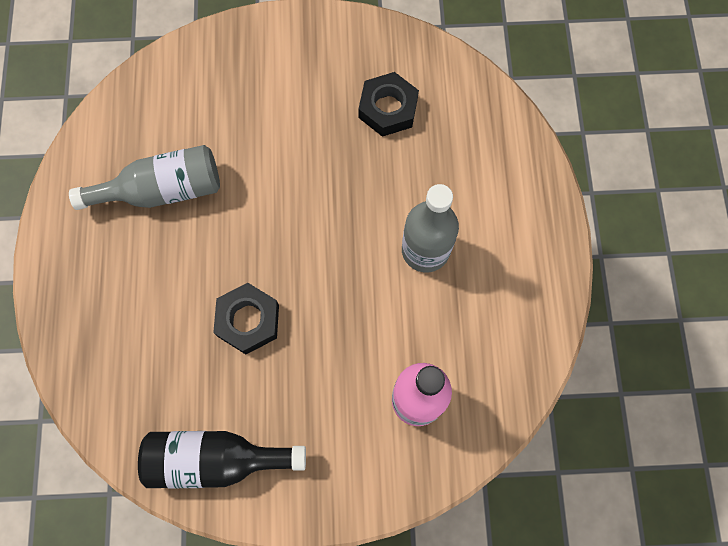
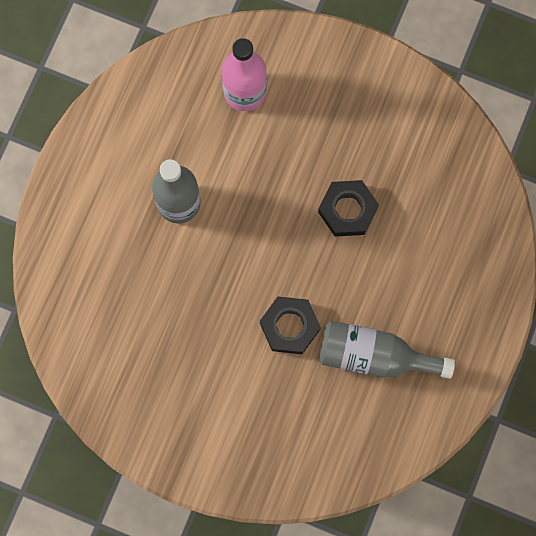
camera: 155 degrees left, 5 degrees up
black bottle [138,431,306,489] -> none
black nut [358,72,419,137] -> black nut moved to [260,296,321,354]

